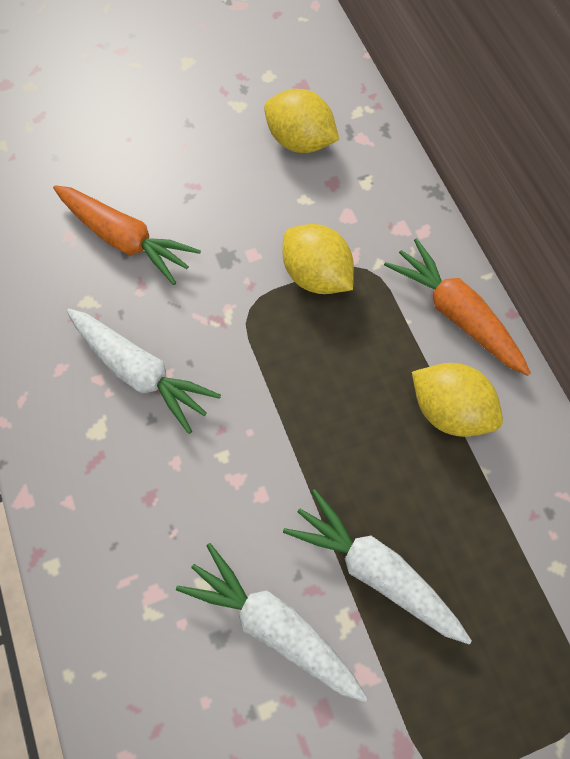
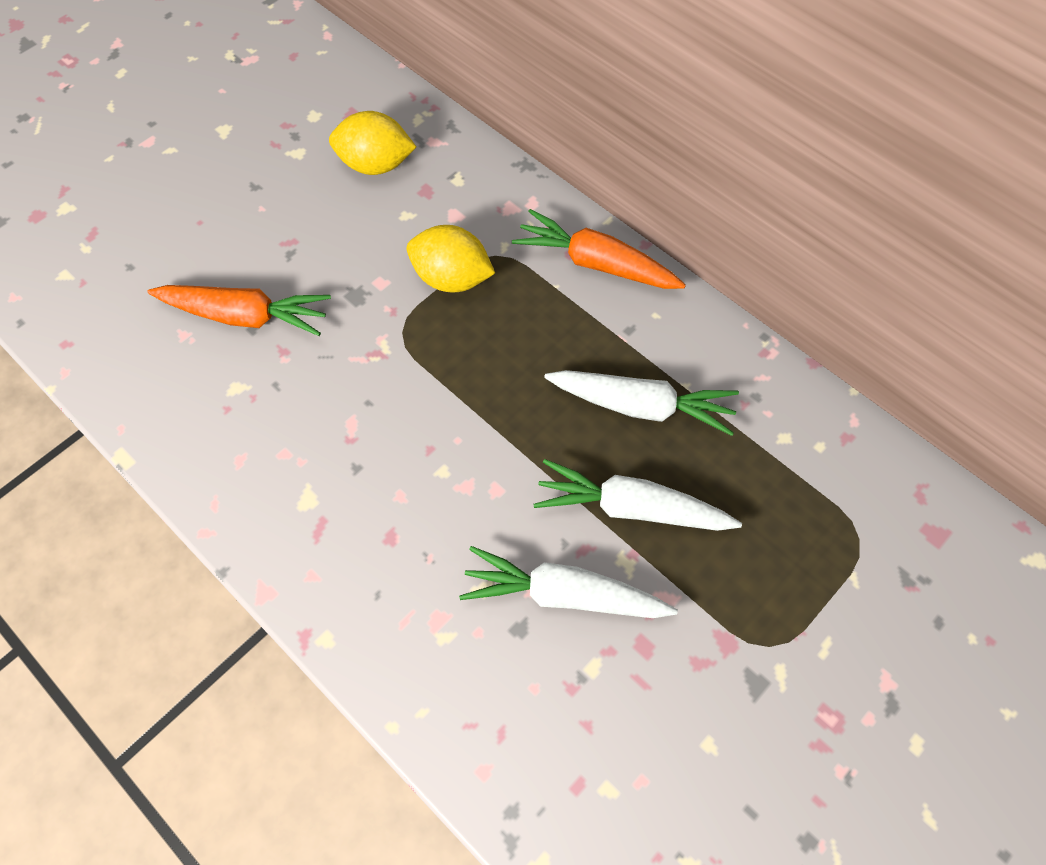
camera: 25 degrees left, 5 degrees down
white carrot [67,309,221,434] -> white carrot moved to [544,370,739,436]
yellow lemon [412,363,503,437] -> none

